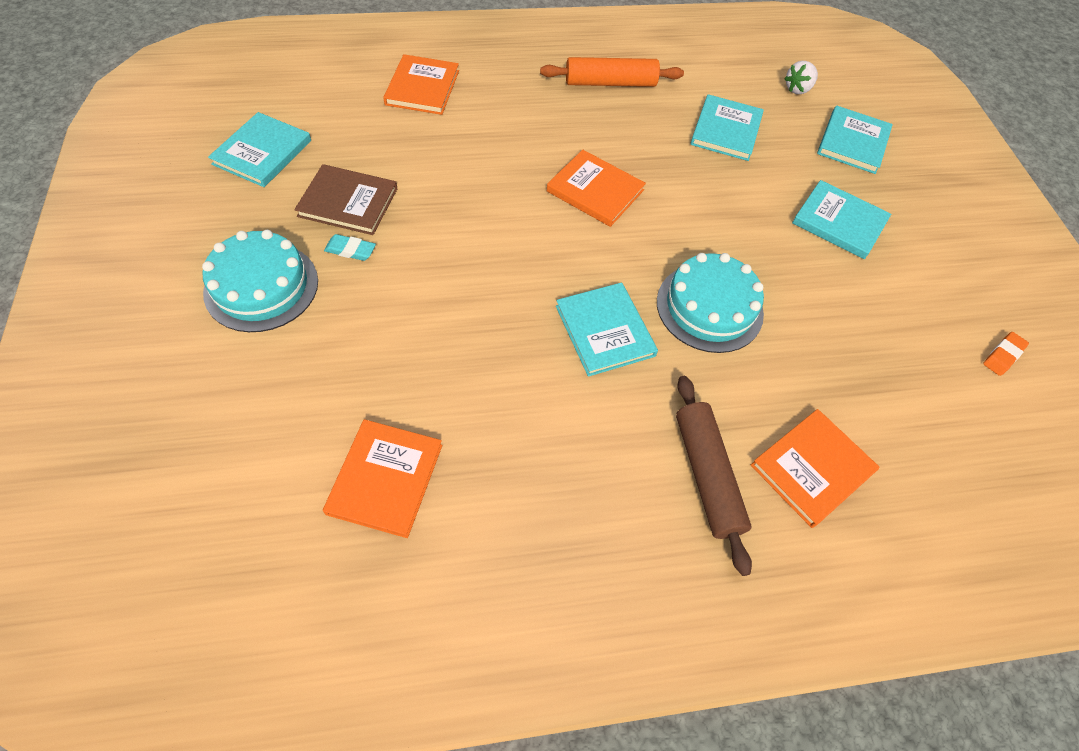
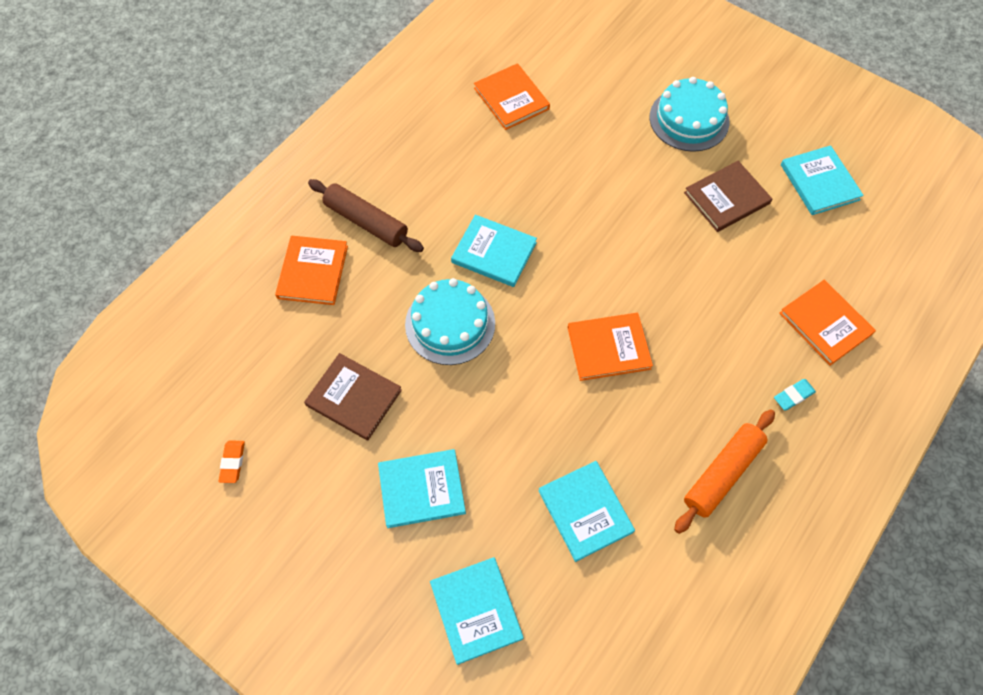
camera: 140 degrees right, 5 degrees up
turquoise eraser [324,234,376,261] -> turquoise eraser moved to [774,379,816,410]
white strawberry [784,61,818,94] -> none
none -> brown book [304,353,402,441]

